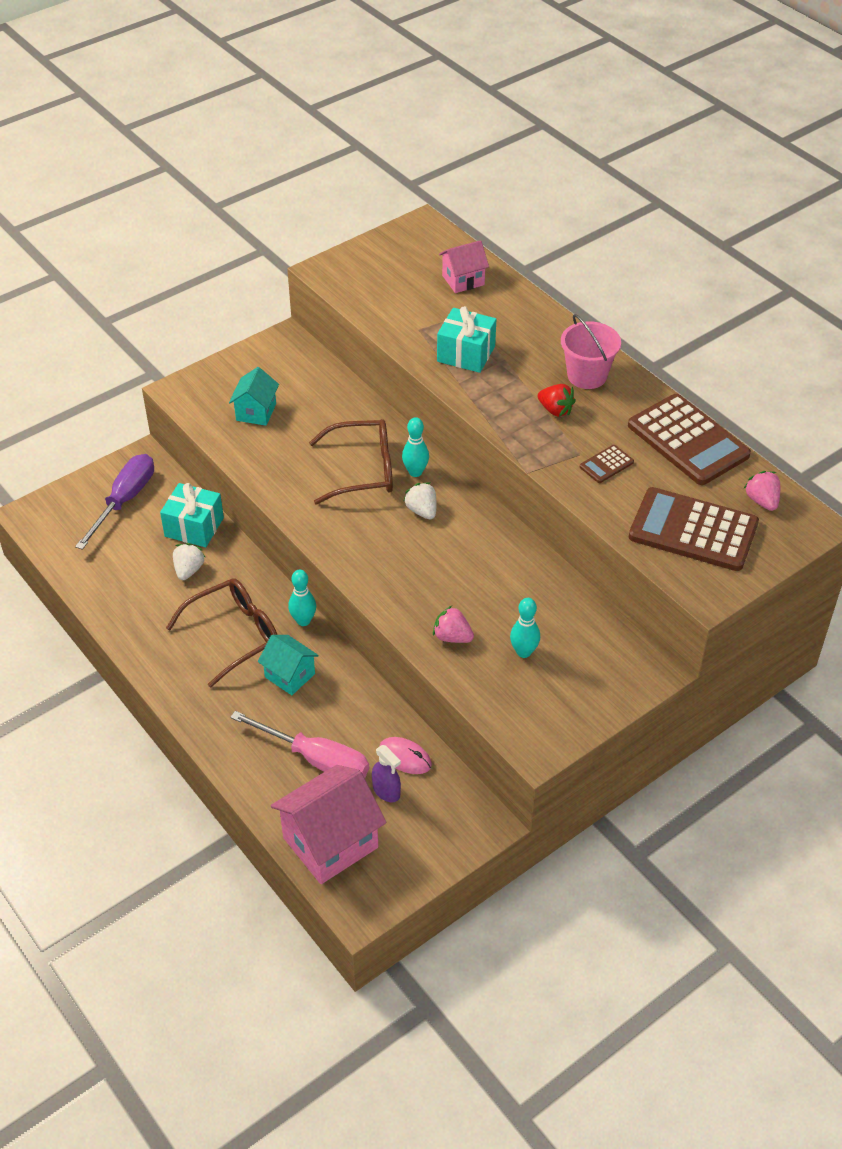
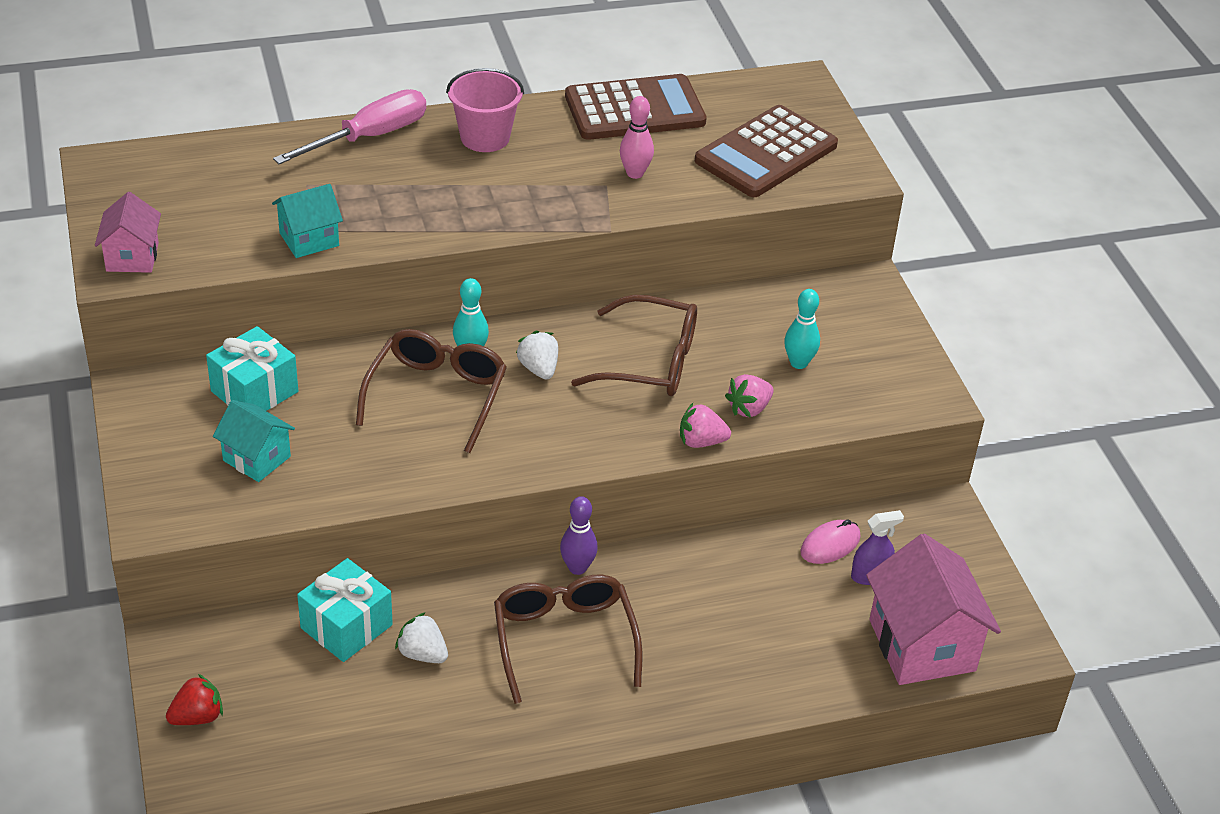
camera: 70 degrees left, 5 degrees down
purple screwdriver [75,454,154,550] -> none
pink screwdriver [230,711,369,778] -> pink screwdriver moved to [273,89,426,164]
turquoise house [258,635,319,695] -> turquoise house moved to [272,184,343,258]
turquoise bowling pin [288,570,316,626] -> purple bowling pin [560,496,598,575]
white strawberry [404,482,436,519] -> white strawberry turned 75 degrees clockwise [516,331,558,380]
turquoise gift [437,306,496,373] -> turquoise gift moved to [206,326,298,411]
pink house [439,240,489,293] -> pink house moved to [95,192,161,273]
red strawberry [538,384,575,417] -> red strawberry moved to [166,674,223,725]
brown calculator [580,445,634,483] -> pink bowling pin [620,96,654,179]
pink strawberry [744,471,780,511] -> pink strawberry moved to [680,403,731,448]
none -> brown glasses [571,295,697,396]

